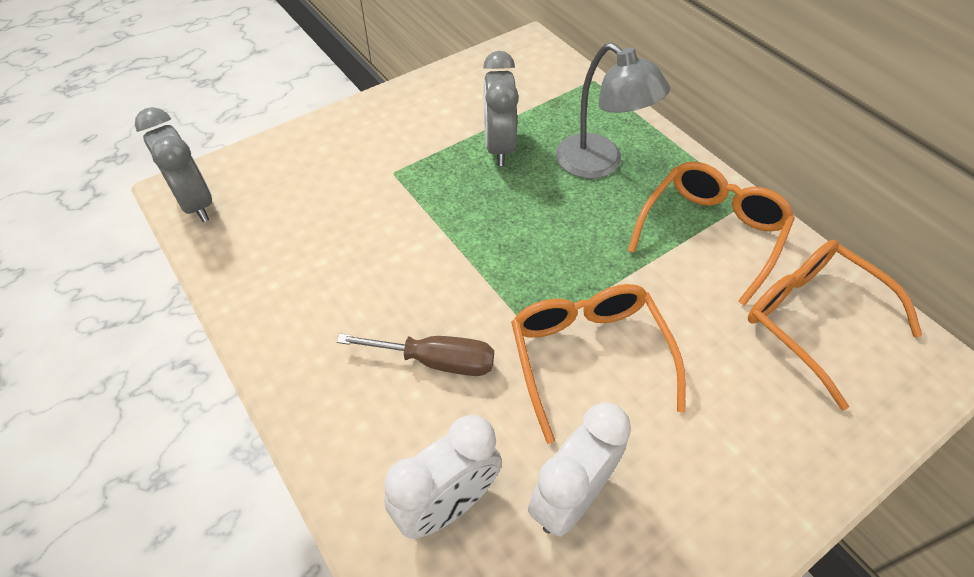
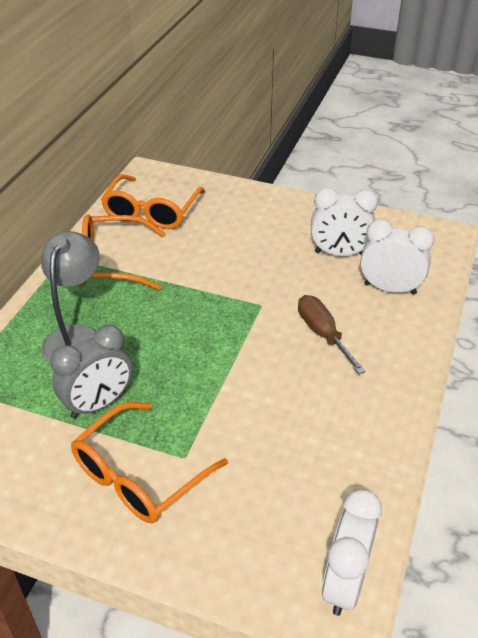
camera: 125 degrees left, 10 degrees down
grey clock [135,107,212,222] -> white clock [322,489,382,616]
orange glasses [511,284,686,444] -> orange glasses moved to [71,402,228,524]

